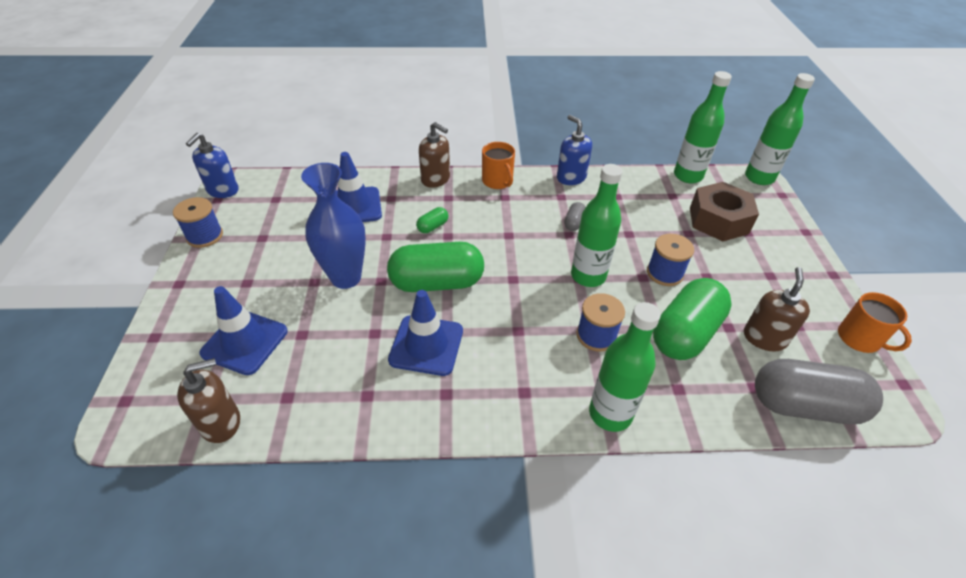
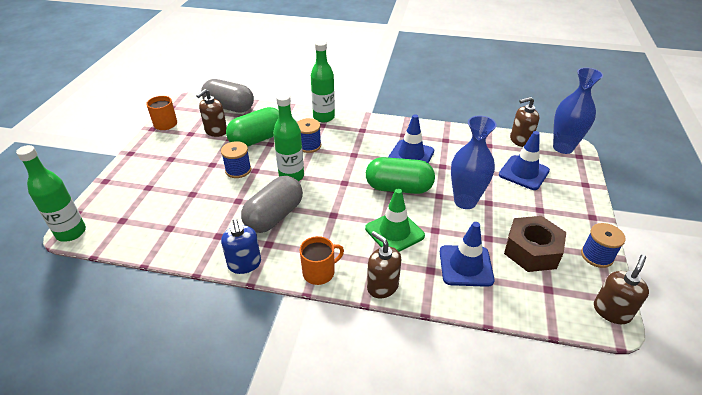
camera: 165 degrees left, 5 degrees down
blue soap dispenser [186,133,239,198] -> brown soap dispenser [594,255,649,324]
green capsule [416,207,448,233] -> green traffic cone [365,189,425,252]
orange mug [482,142,515,189] -> orange mug turned 75 degrees clockwise [300,236,344,285]
grey capsule [564,202,586,231] -> grey capsule [241,176,303,233], size x2.36
green bottle [674,71,732,183] -> none
brown nut [690,182,759,241] -> brown nut moved to [504,216,566,272]
none -> blue vase [553,68,603,154]

